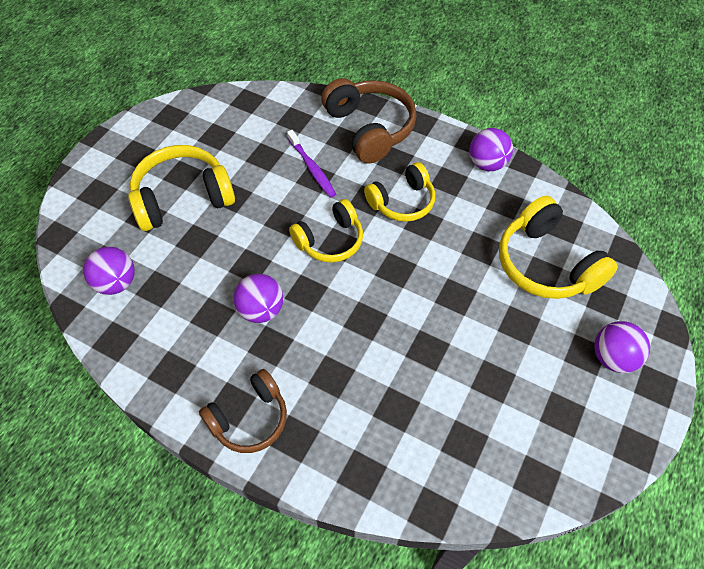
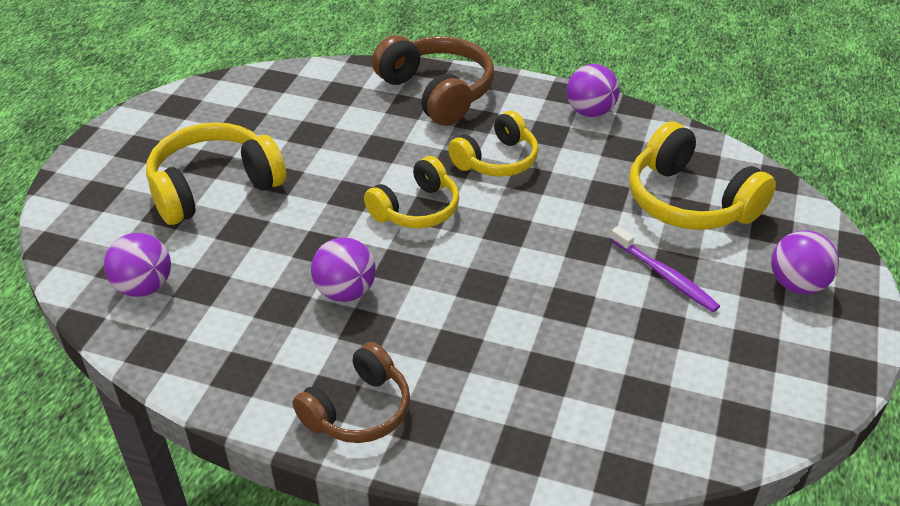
camera: 10 degrees left, 15 degrees down
purple toothbrush [287,130,336,198] -> purple toothbrush moved to [610,226,720,312]

